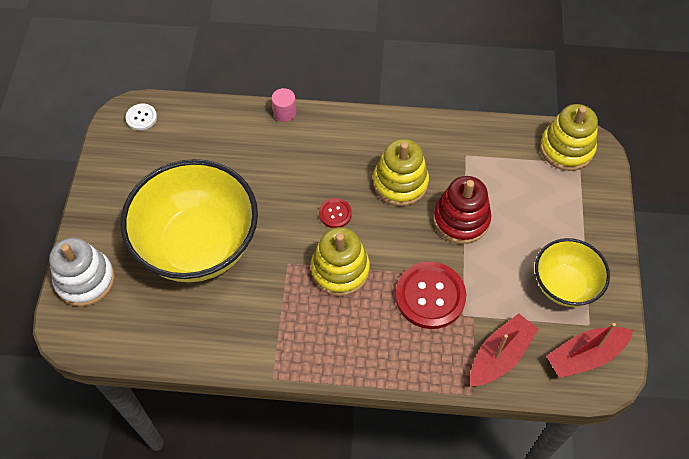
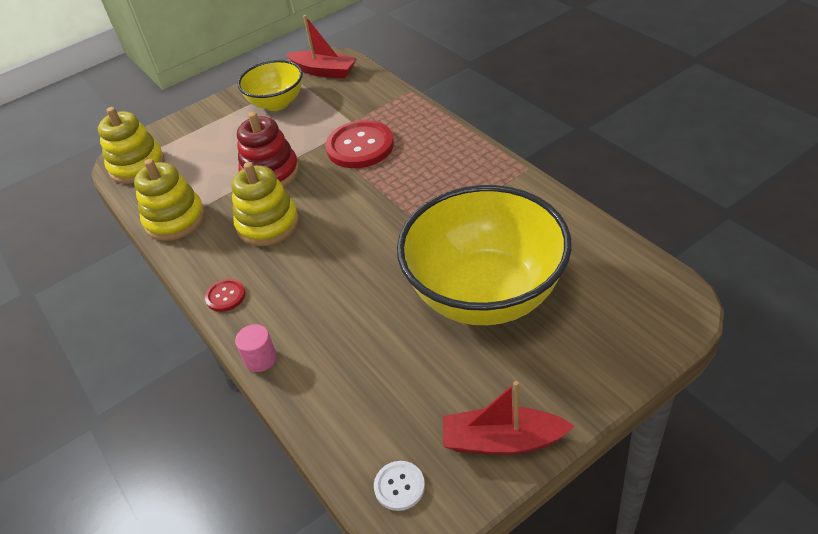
camera: 125 degrees left, 15 degrees down
white stacking toy [49,237,115,307] -> none
yellow stacking toy [311,227,370,296] -> yellow stacking toy moved to [134,159,205,241]
red button [319,198,352,228] -> red button moved to [205,279,246,312]
red boat [470,313,538,387] -> red boat moved to [443,381,574,455]

